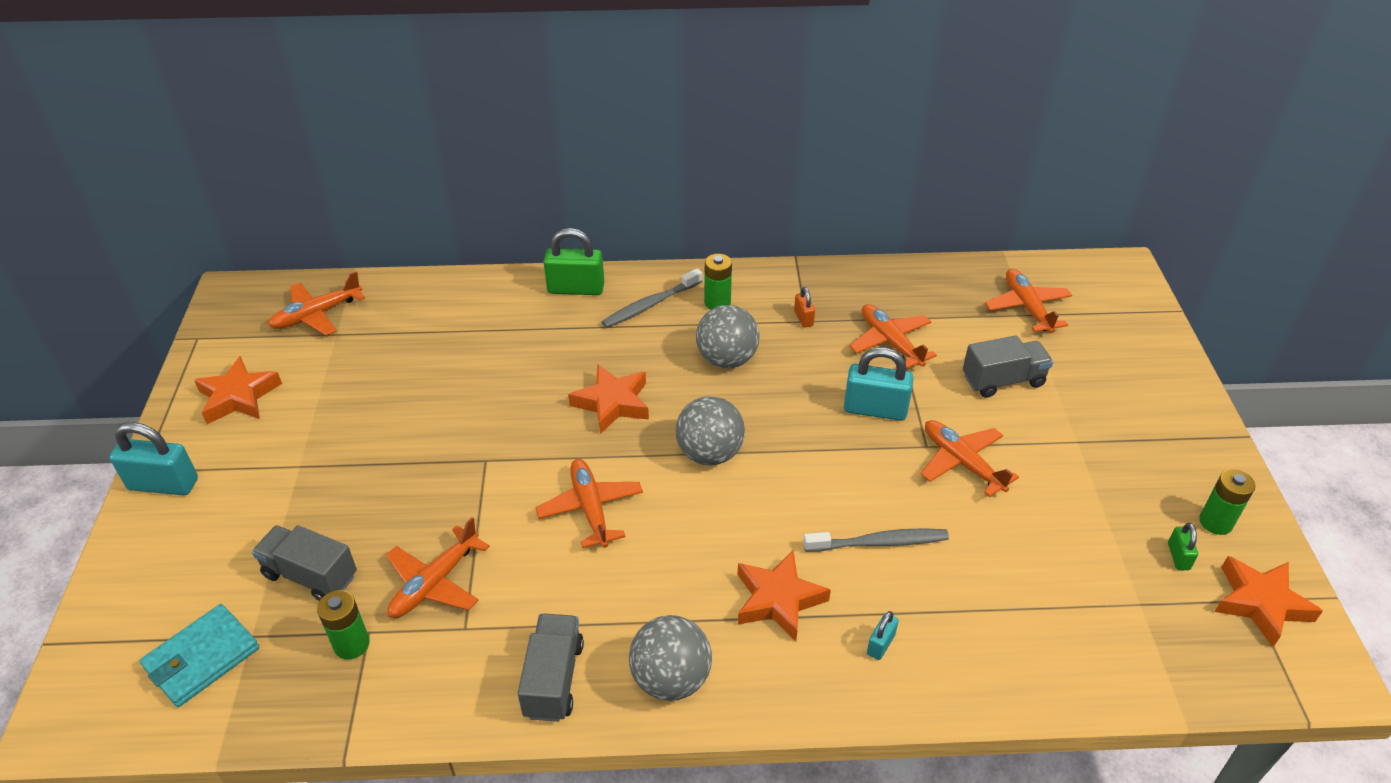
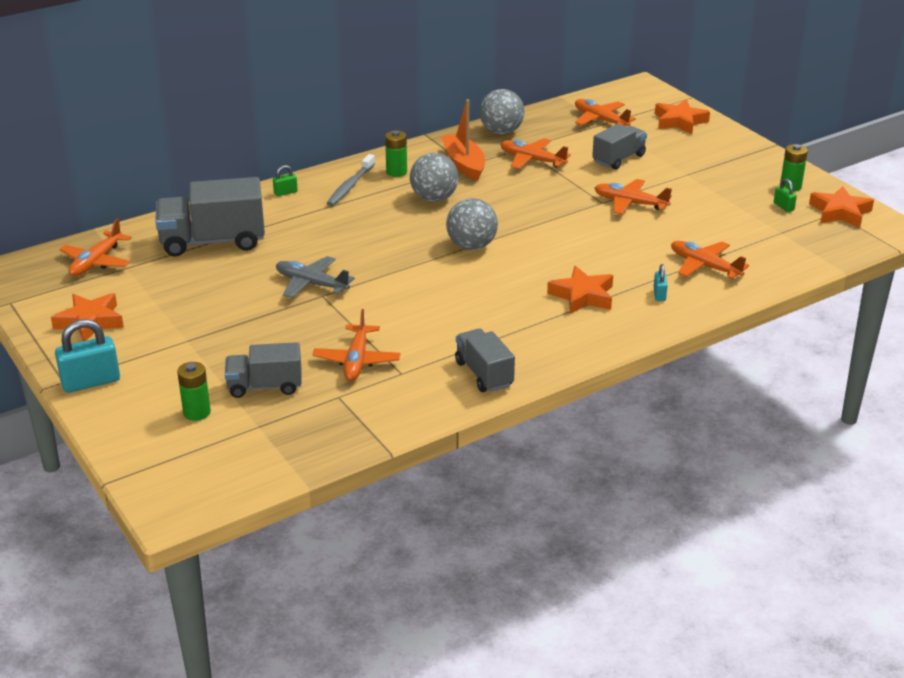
camera: 30 degrees left, 10 degrees down
turquoise wallet [140,604,259,707] -> none
green battery [317,590,370,659] -> green battery moved to [177,362,211,421]
orange plane [535,459,643,548] -> orange plane moved to [671,241,749,279]
green padlock [543,228,604,295] -> green padlock [273,165,298,196], size x0.50
orange star [568,364,649,434] -> orange star moved to [655,99,710,134]
grey ball [629,615,712,701] -> grey ball moved to [480,89,525,134]
orange padlock [794,287,815,327] -> orange boat [441,99,485,181]
grey toothbrush [803,528,949,552] -> none
turquoise padlock [844,347,913,421] -> none
none -> grey truck [155,177,265,257]
none -> grey plane [276,256,355,298]

